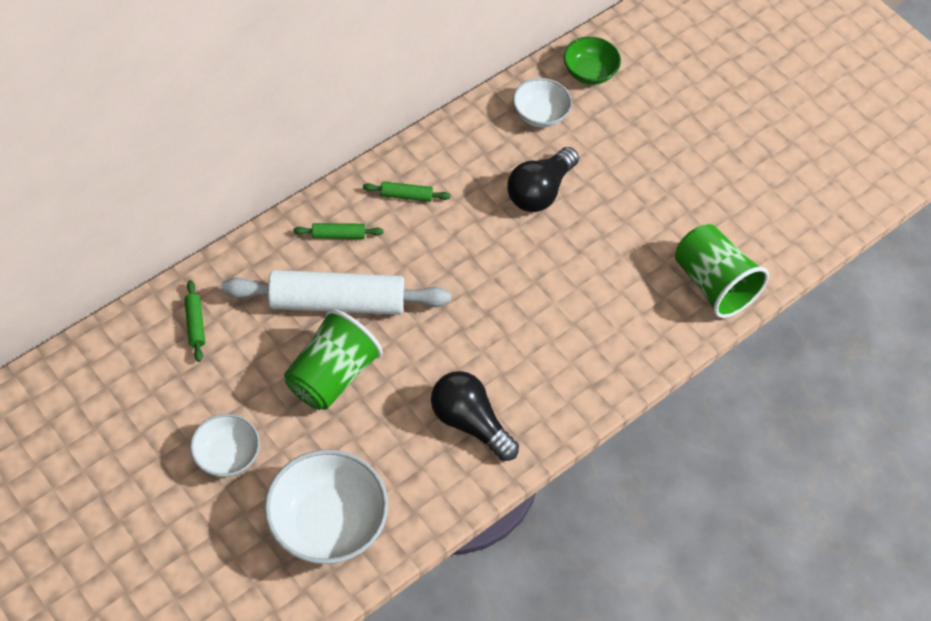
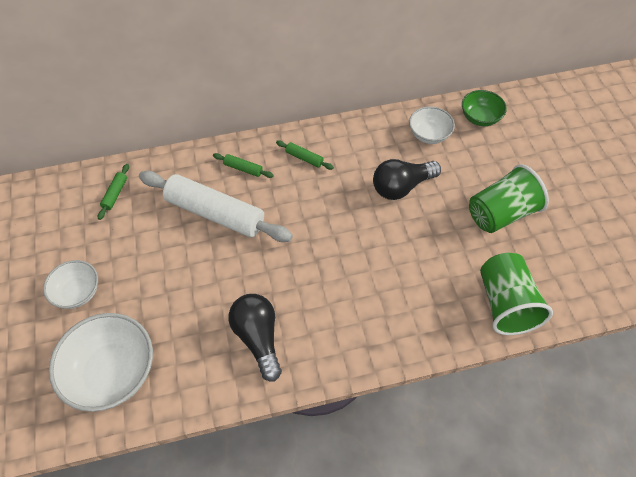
camera: 30 degrees right, 0 degrees up
green cup [284,309,383,410] -> green cup moved to [469,164,549,233]

